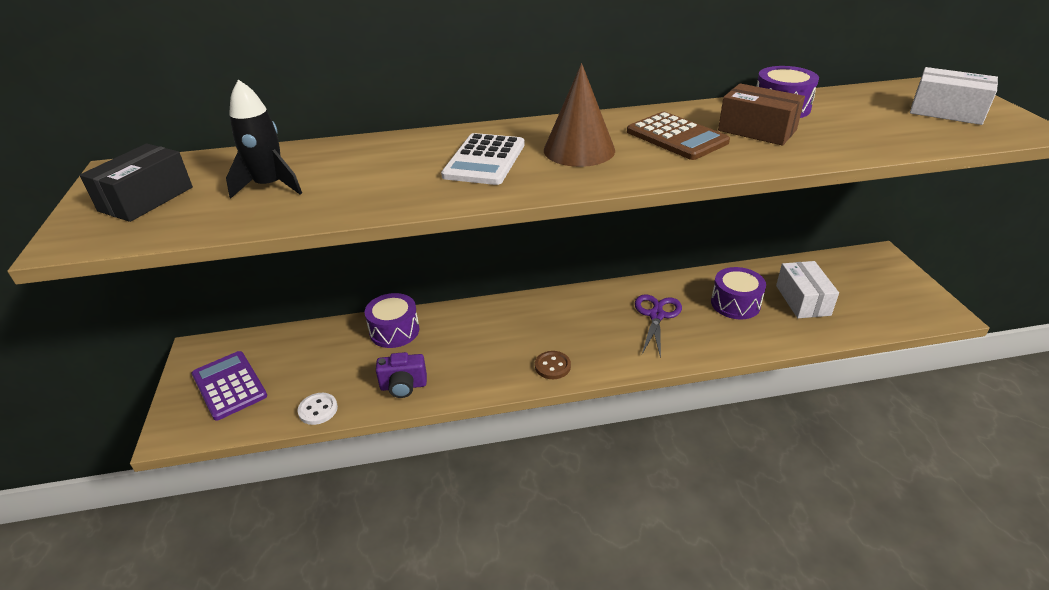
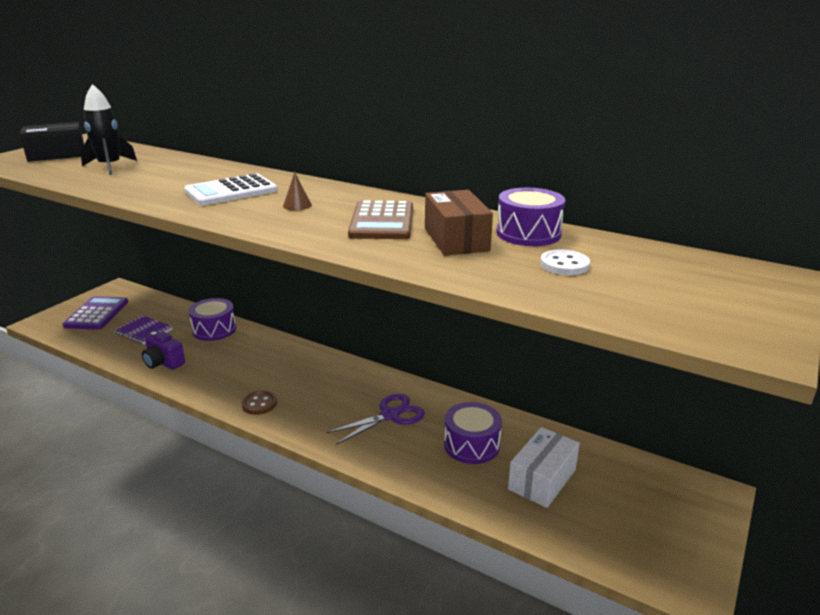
camera: 40 degrees right, 10 degrees down
white button [298,393,338,425] -> white button moved to [540,250,590,275]
brown cone [544,63,615,167] -> brown cone [283,172,312,211], size x0.43
white box [910,67,998,125] -> none
none -> purple notebook [114,315,173,344]

